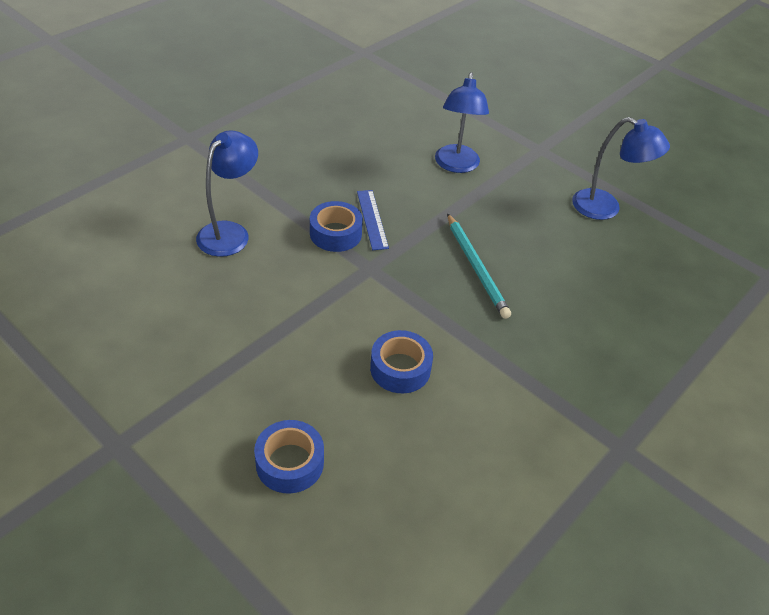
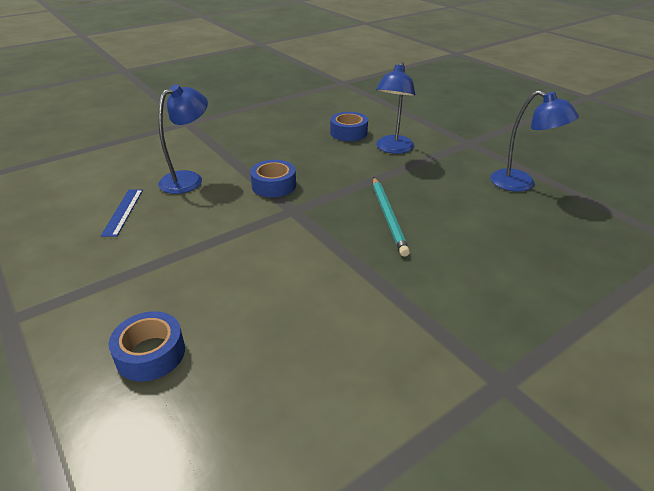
camera: 15 degrees right, 10 degrees down
blue ruler [357,190,389,250] -> blue ruler moved to [101,190,143,237]
blue tape [370,330,433,393] -> blue tape moved to [330,112,368,141]

